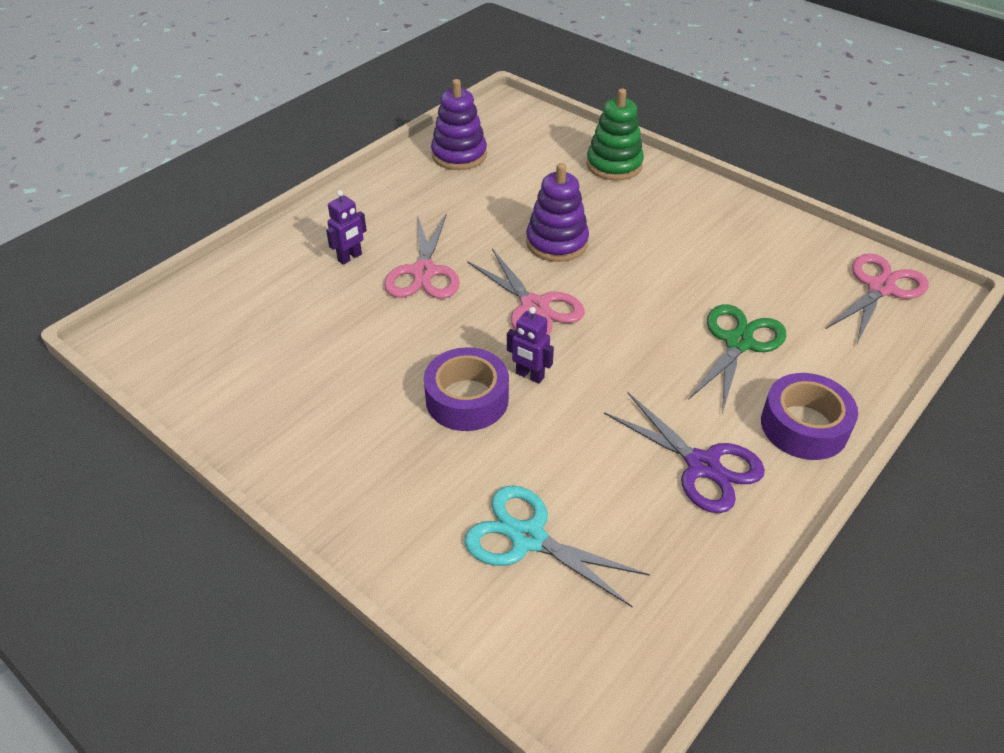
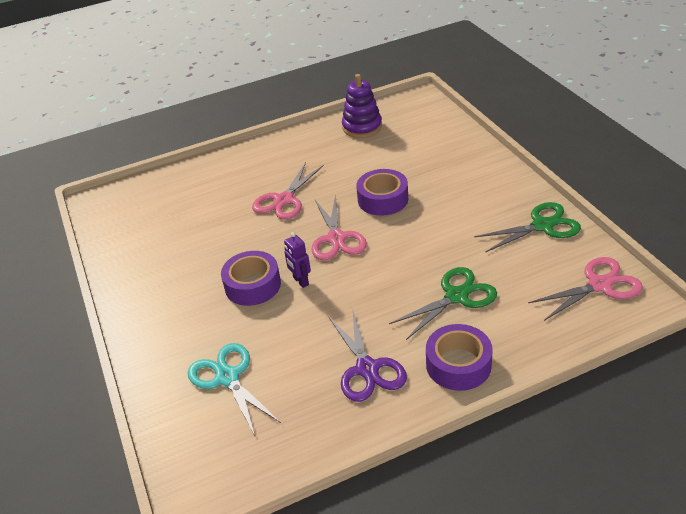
camera: 30 degrees right, 5 degrees down
purple robot [326,190,367,265] -> none
purple stacking toy [526,163,589,262] -> purple tape [356,169,408,216]
green stacking toy [586,88,644,181] -> none
none -> green scissors [474,202,581,253]

